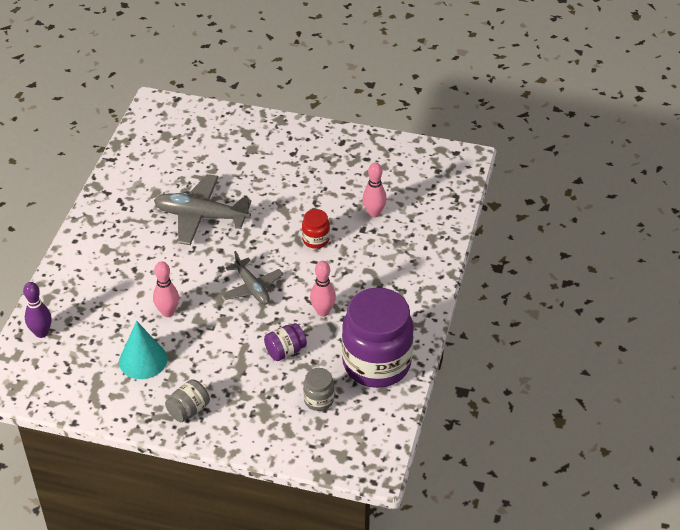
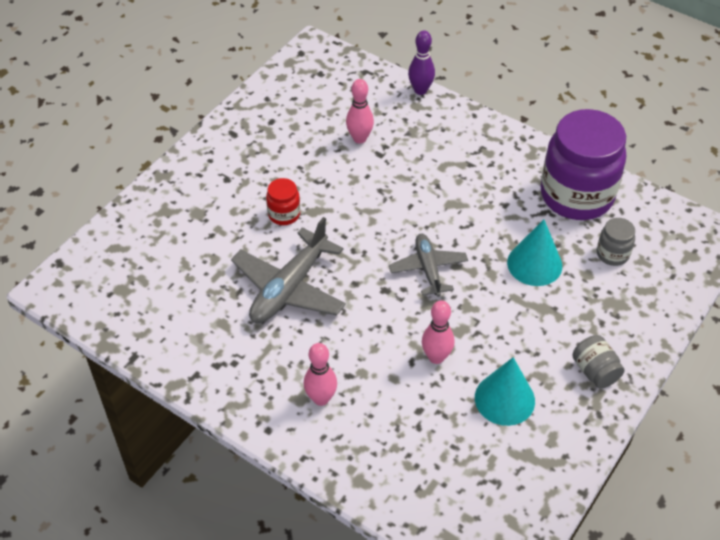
camera: 70 degrees left, 5 degrees up
purple bowling pin [23,282,52,338] -> purple bowling pin moved to [408,31,435,95]
grey plane [221,251,283,304] -> grey plane turned 90 degrees counterclockwise [389,234,468,297]
purple jar [264,323,307,361] -> turquoise cone [507,219,562,286]
red jar [302,209,330,249] -> red jar moved to [266,178,300,225]
pink bowling pin [310,261,336,317] -> pink bowling pin moved to [304,343,337,406]

